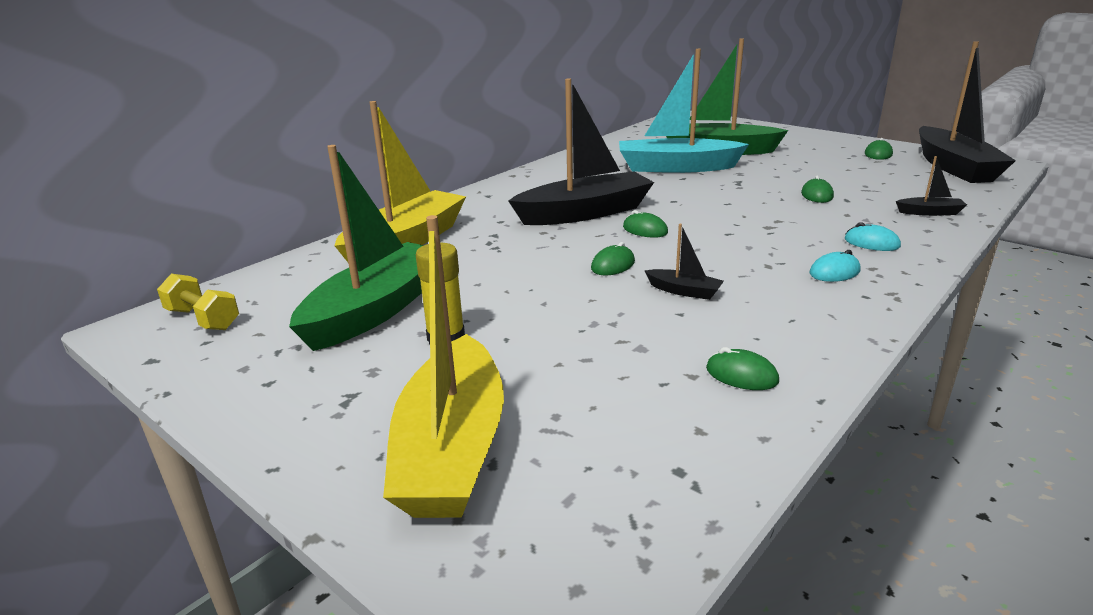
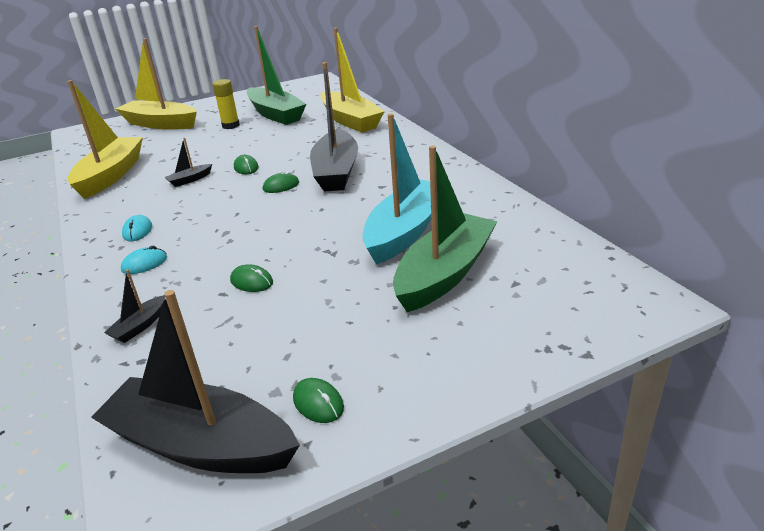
camera: 115 degrees right, 5 degrees up
yellow dumbbell [157,273,239,330] -> none
green mouse [706,347,779,390] -> yellow boat [67,80,143,199]

